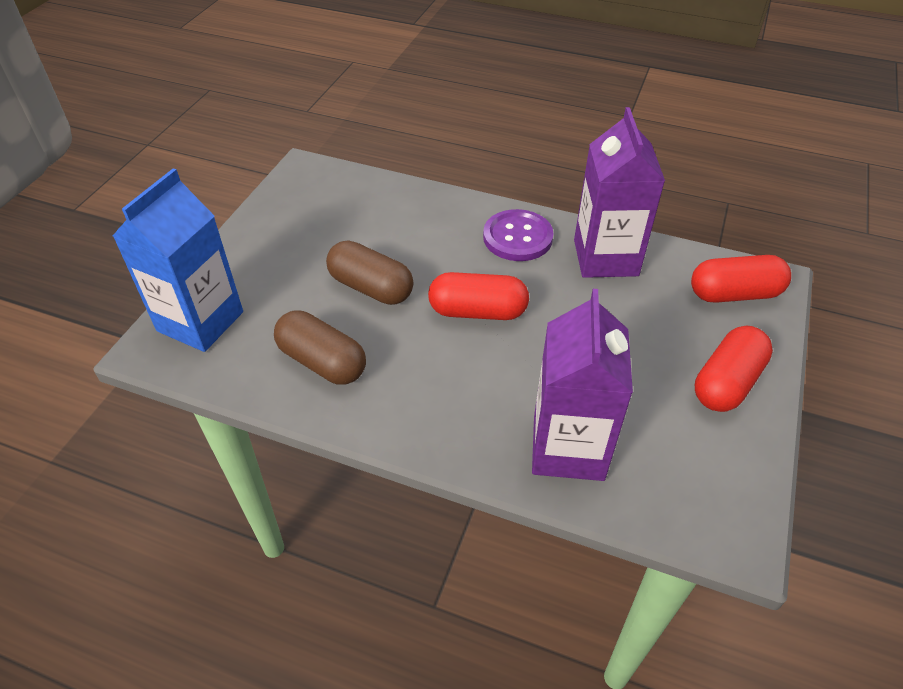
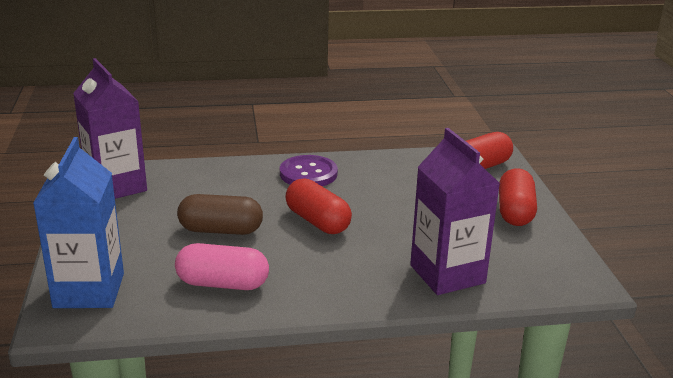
camera: 30 degrees left, 20 degrees down
brown capsule [274,310,366,385] -> pink capsule [175,243,269,290]
red capsule [428,272,529,320] -> red capsule turned 75 degrees clockwise [285,178,352,234]
purple carton [574,107,665,278] -> purple carton moved to [73,58,147,199]

